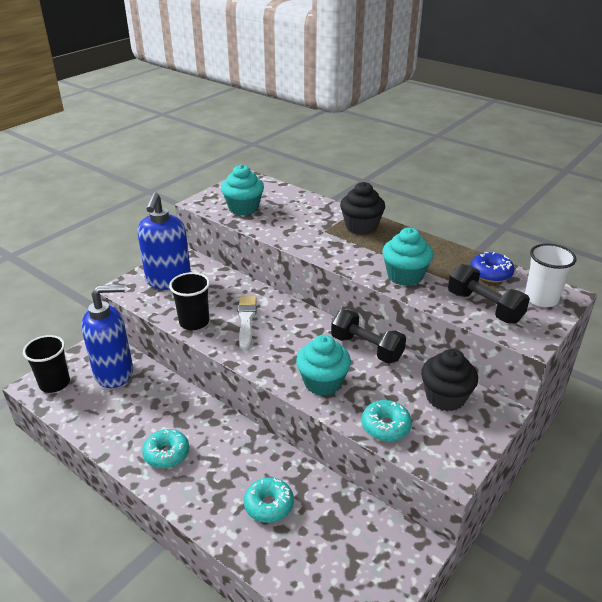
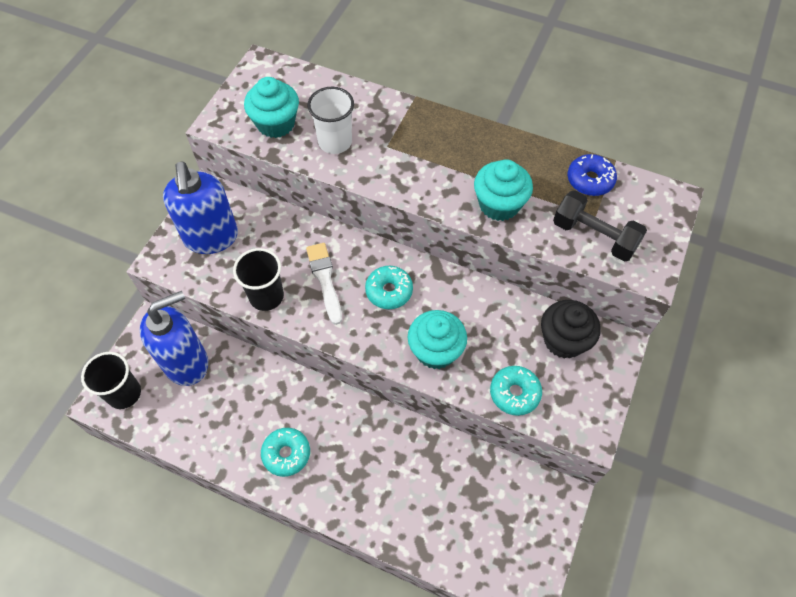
camera: 15 degrees left, 25 degrees up
turquoise donut [244,477,294,523] -> turquoise donut moved to [365,266,413,309]
black dumbbell [331,310,406,363] -> none
black cupcake [340,182,385,235] -> none
white cup [525,244,577,307] -> white cup moved to [308,87,354,154]

